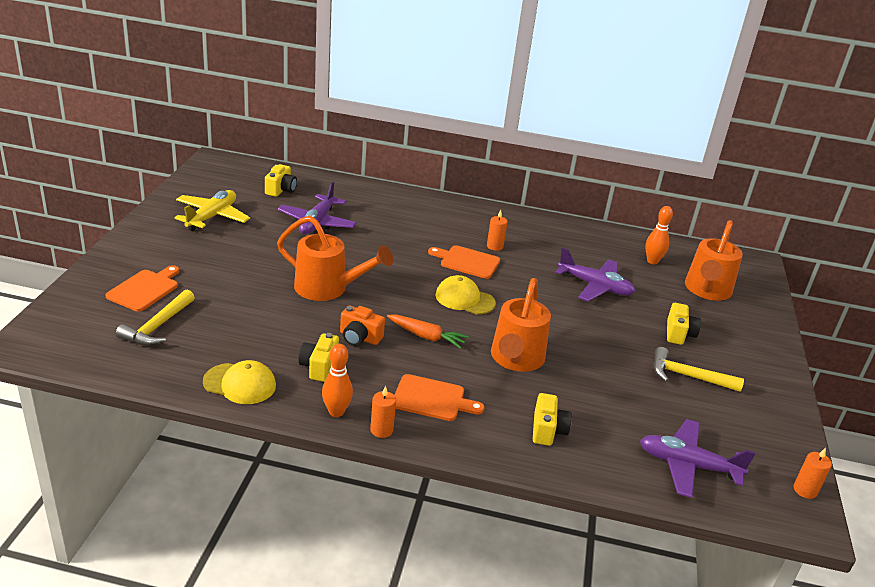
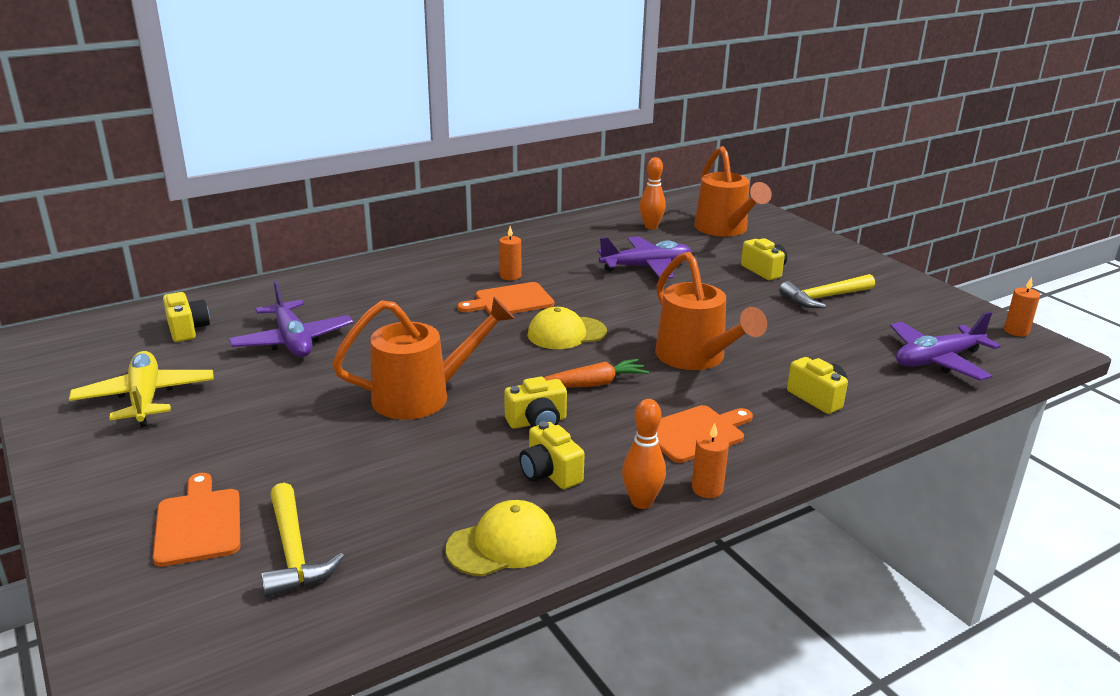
camera: 40 degrees left, 5 degrees down
orange camera [340,306,385,346] -> yellow camera [504,377,567,429]

